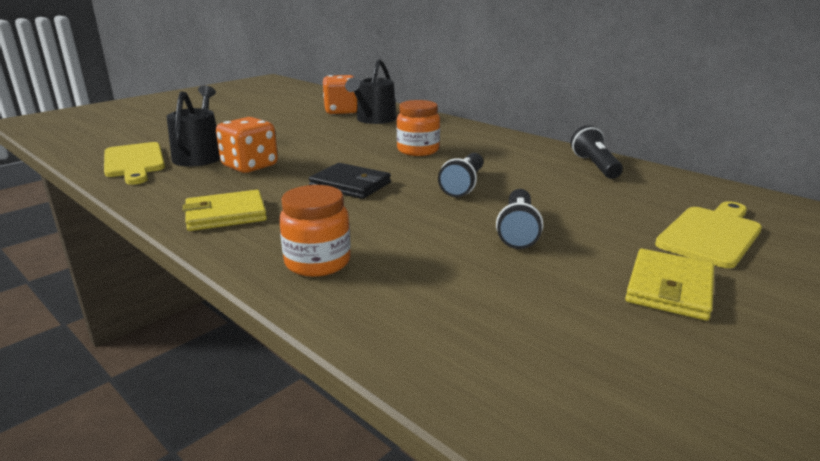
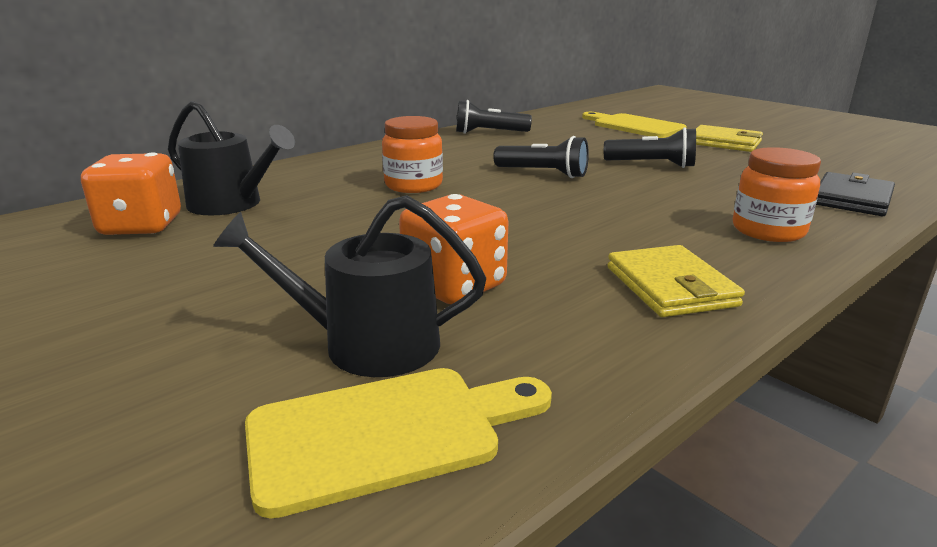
camera: 85 degrees left, 0 degrees up
black wallet [309,163,391,199] -> black wallet moved to [816,172,895,216]

